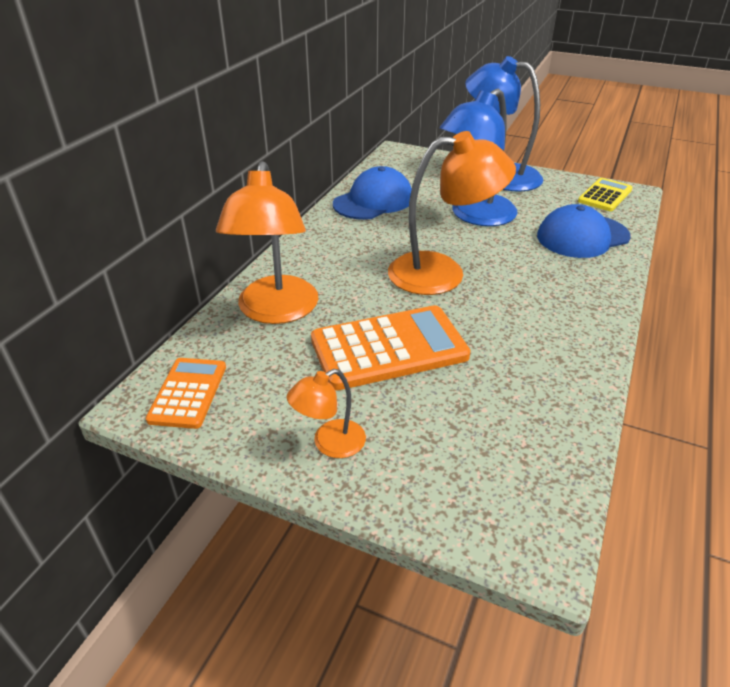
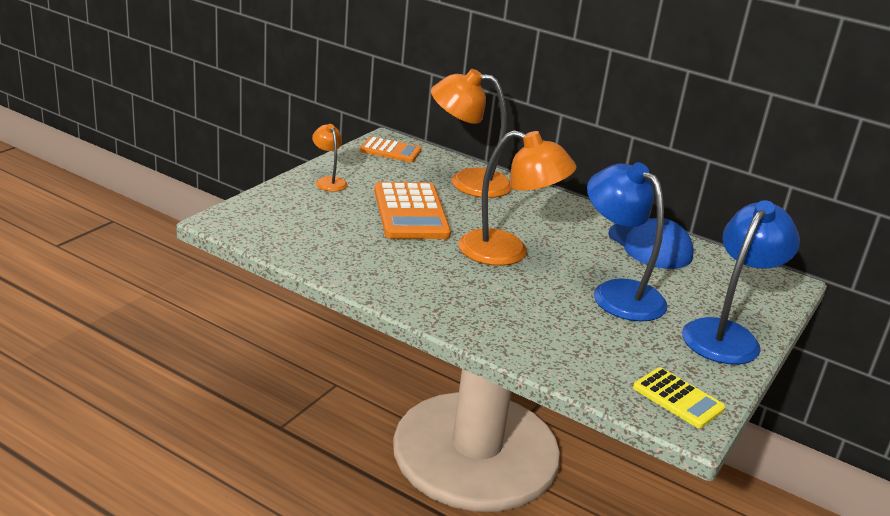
camera: 95 degrees right, 10 degrees down
orange lamp [388,131,516,295] -> orange lamp turned 75 degrees counterclockwise [458,130,577,266]
blue cap [537,204,631,258] -> none

